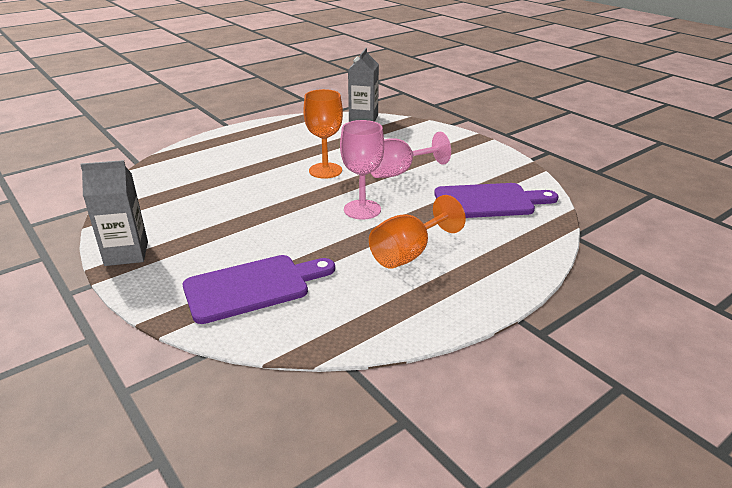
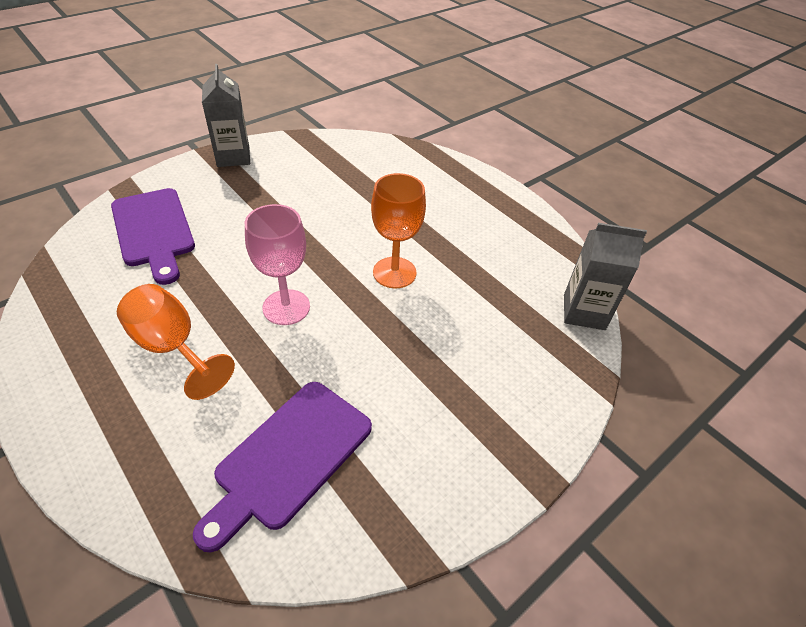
camera: 85 degrees right, 15 degrees up
pink goblet [371,132,451,178] -> none
purple cutting board [434,183,559,218] -> purple cutting board turned 45 degrees clockwise [193,382,372,552]

